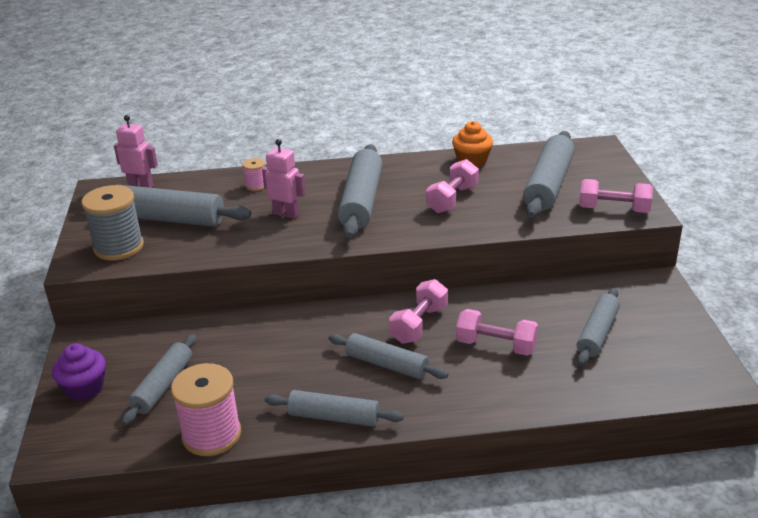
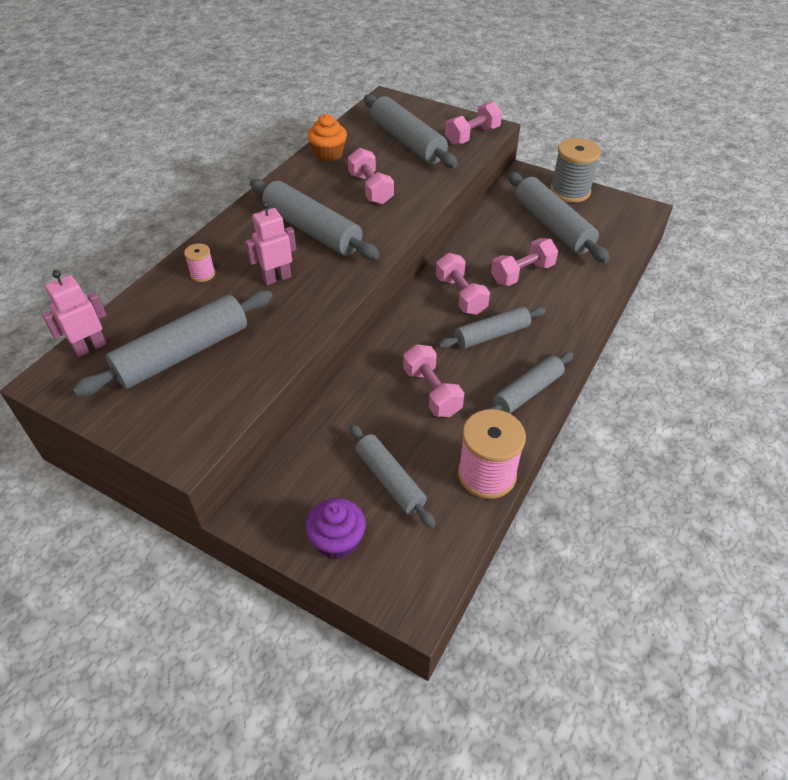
camera: 55 degrees left, 15 degrees up
grey spool [82,185,144,261] -> grey spool moved to [550,138,601,203]
grey rolling pin [577,288,620,365] -> grey rolling pin [508,172,610,263], size x1.56
none -> pink dumbbell [403,344,464,417]

